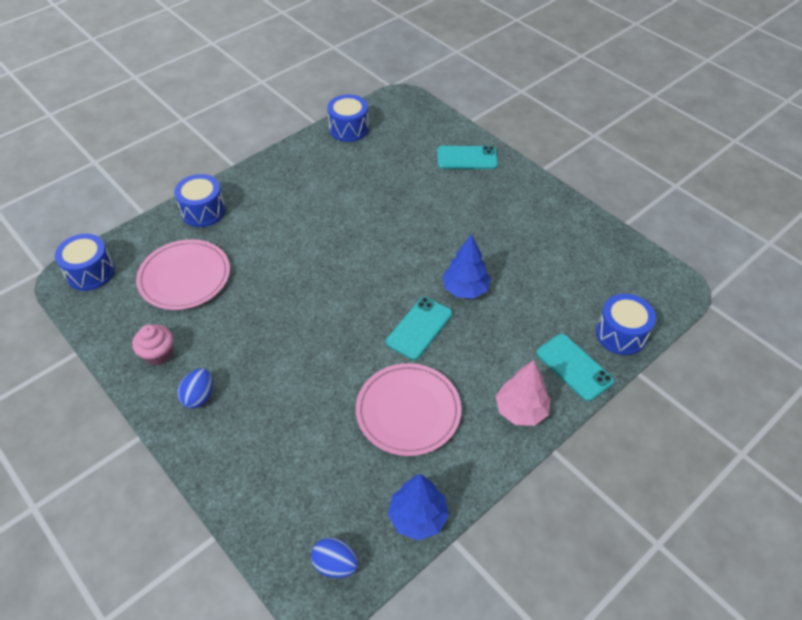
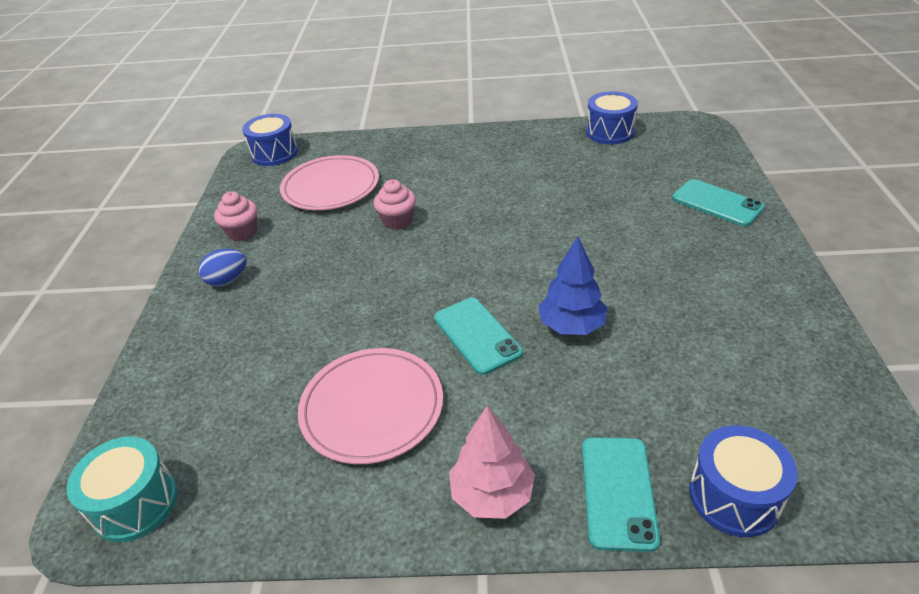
camera: 45 degrees right, 10 degrees down
blue drum [174,174,226,227] -> none
blue egg [311,537,358,578] -> turquoise drum [67,436,178,542]
turquoise phone [386,297,452,360] -> turquoise phone turned 75 degrees clockwise [434,298,523,375]
blue tree [388,474,449,541] -> none
none -> pink cupcake [374,179,416,230]

